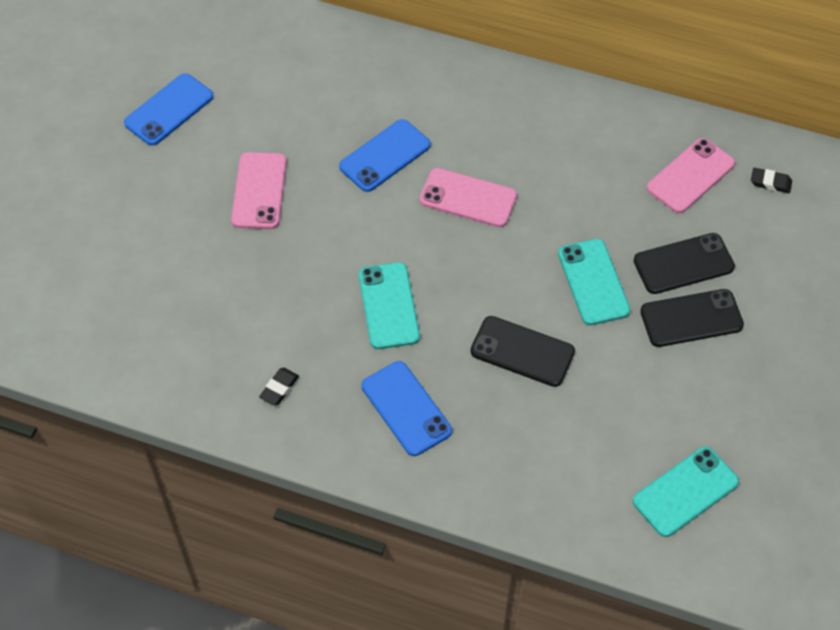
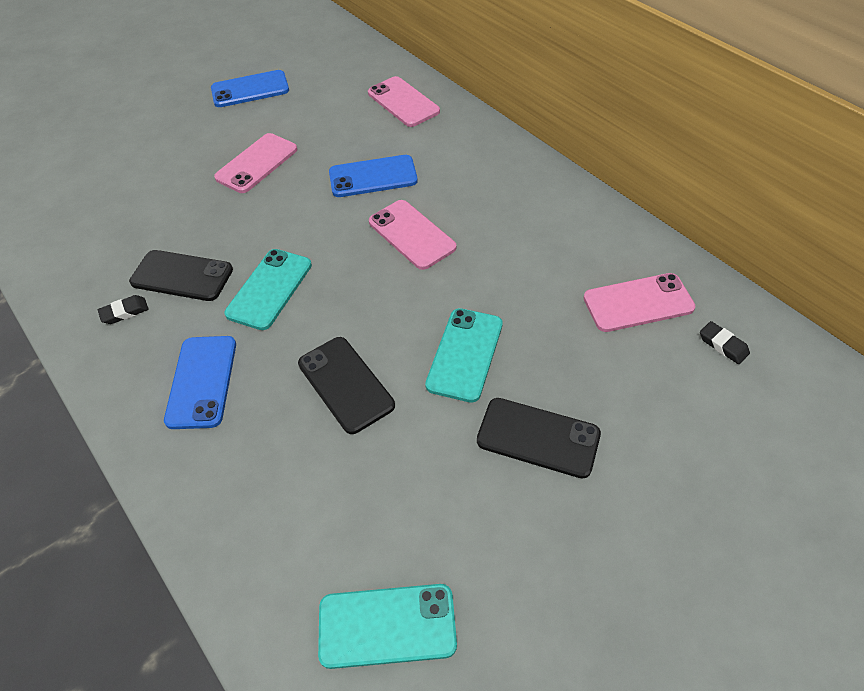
camera: 35 degrees right, 5 degrees down
black phone [633,233,735,294] -> black phone moved to [129,250,233,301]
none -> pink phone [368,76,440,127]

